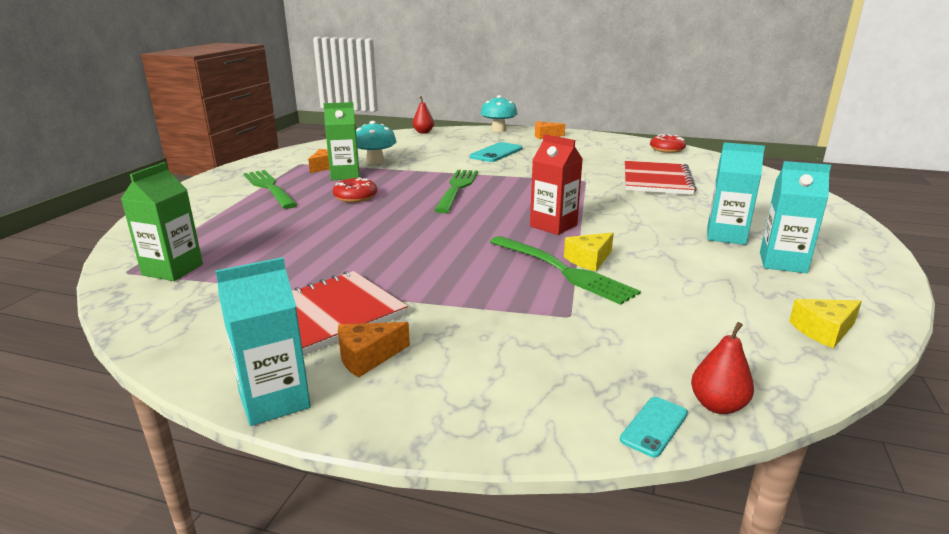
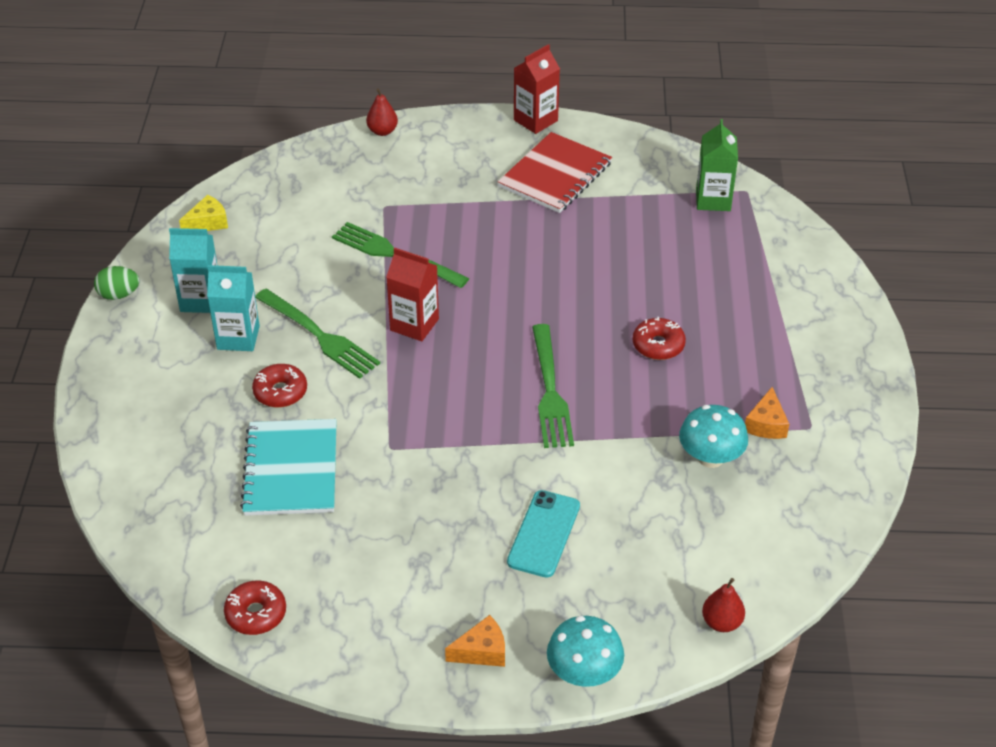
camera: 165 degrees right, 20 degrees up
turquoise carton [216,257,311,426] -> red carton [514,44,560,134]
green fork [243,170,298,209] -> green fork moved to [255,289,380,379]
green carton [323,102,359,180] -> none
orange cheese [338,322,410,378] -> none
yellow cheese [564,232,614,271] -> none
turquoise phone [620,397,688,458] -> none
red notebook [625,161,697,195] -> turquoise notebook [240,419,337,516]
red pear [691,322,754,414] -> red pear moved to [366,88,398,136]
none -> green egg [94,266,140,300]
none -> red donut [252,364,307,408]

